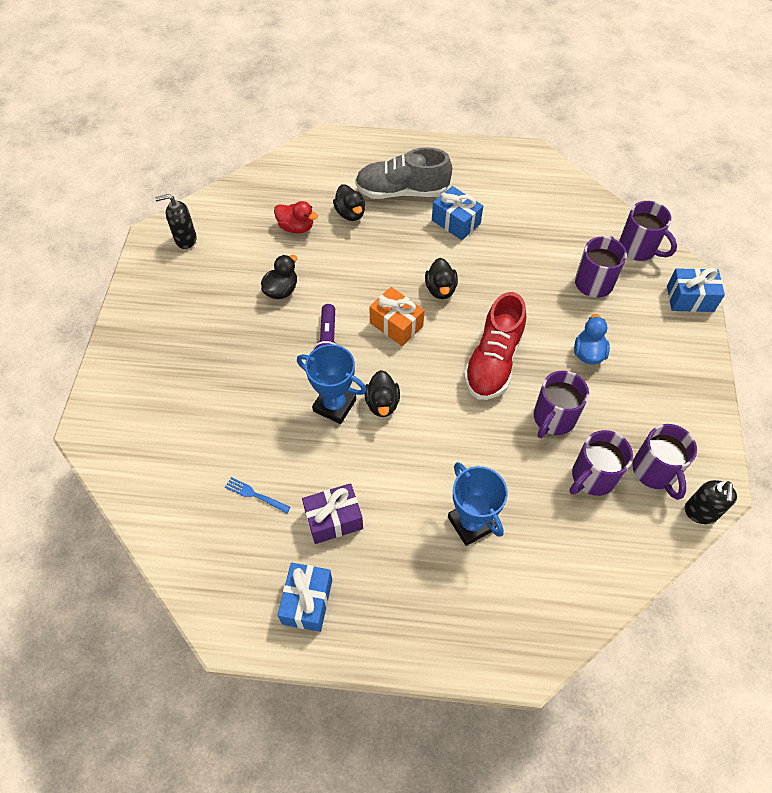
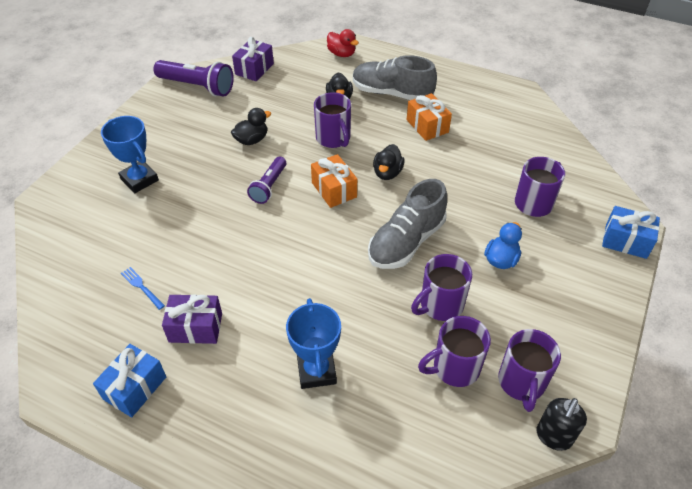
camera: 20 degrees right, 10 degrees down
black soap dispenser [155,194,197,249] -> purple flashlight [153,60,234,96]
red duck [274,201,318,233] -> red duck moved to [327,29,359,57]
blue trophy [297,344,367,424] -> blue trophy moved to [101,116,159,193]
black duck [364,370,400,417] -> none
blue gift [432,186,483,240] -> orange gift [407,93,452,141]
red shoe [464,292,526,400] -> grey shoe [368,179,447,269]
purple mug [619,201,677,261] -> purple mug moved to [314,92,351,148]
none -> purple gift [232,37,274,81]

